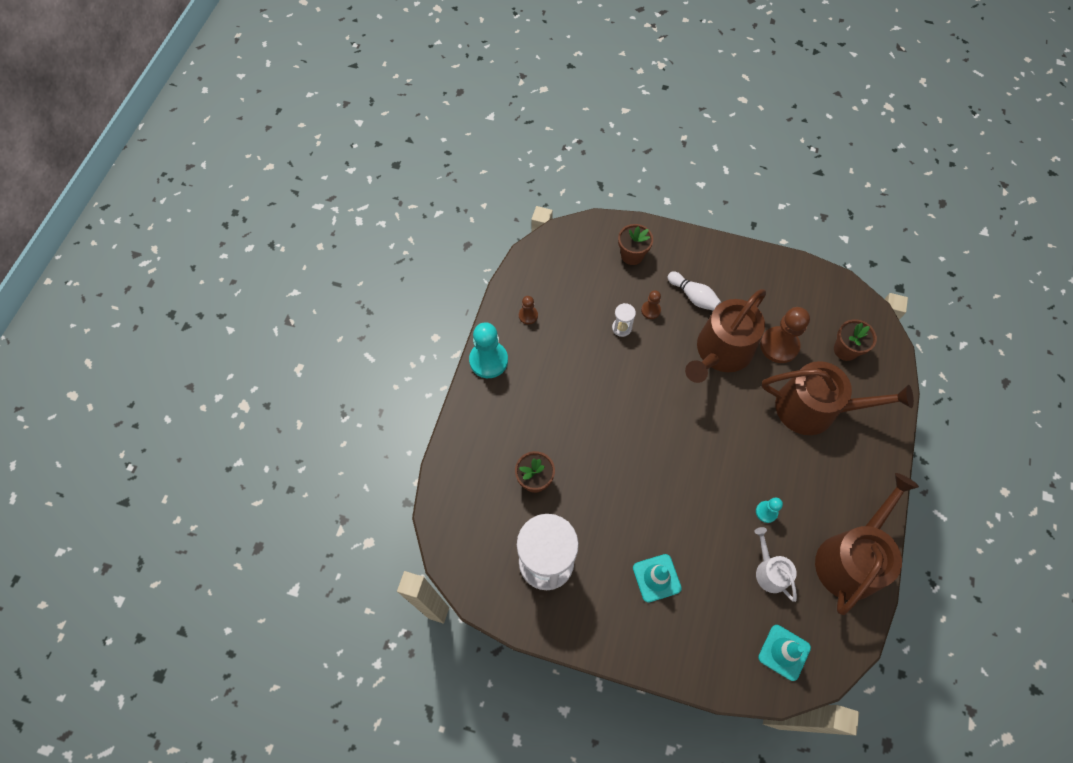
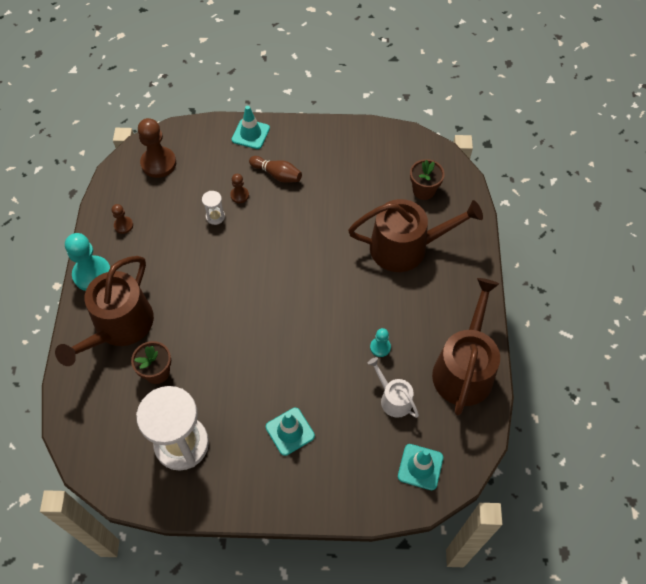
camera: 15 degrees left, 5 degrees down
brown flower pot [618,224,653,265] -> none
white bowling pin [668,271,721,311] -> brown bowling pin [249,156,302,183]
brown watering can [685,289,766,383] -> brown watering can moved to [55,256,154,366]
brown pawn [760,307,810,363] -> brown pawn moved to [138,118,176,178]
none -> turquoise traffic cone [232,106,270,149]

